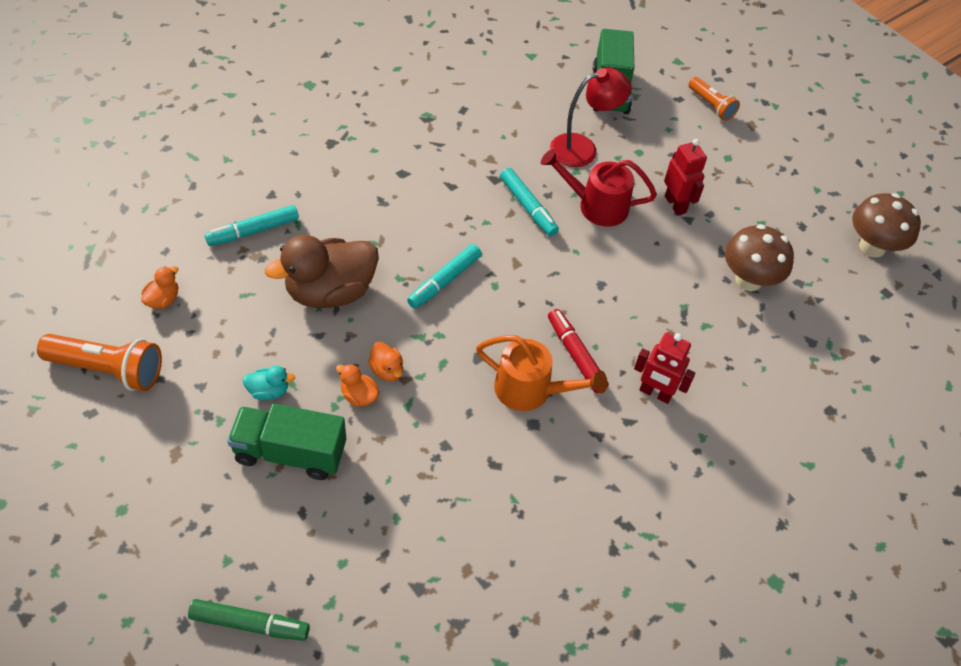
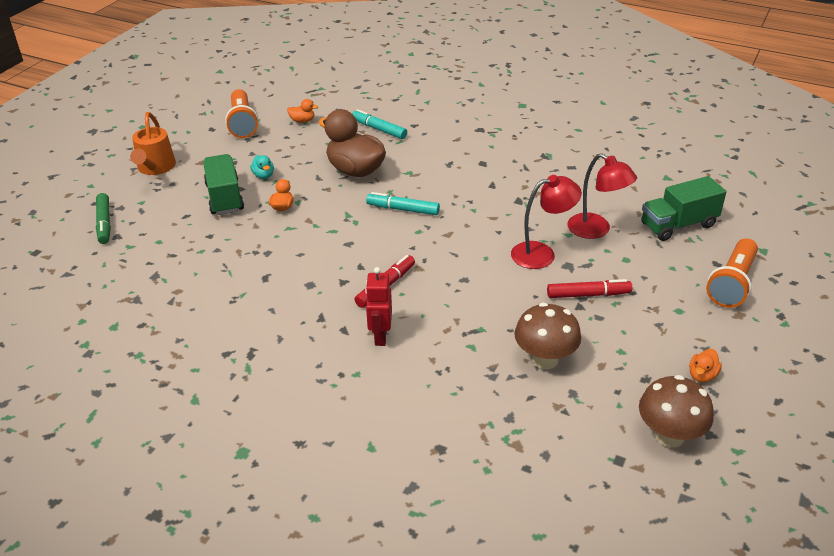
camera: 70 degrees right, 15 degrees down
orange duck [368,342,403,382] -> orange duck moved to [689,349,722,382]
orange watering can [476,335,608,411] -> orange watering can moved to [130,112,176,175]
turquoise marker [500,168,559,237] -> none
red watering can [541,149,657,227] -> red lamp [511,175,582,269]
red robot [664,139,707,215] -> red marker [547,279,632,298]
orange flashlight [689,77,740,121] -> orange flashlight [706,239,758,308], size x1.62

